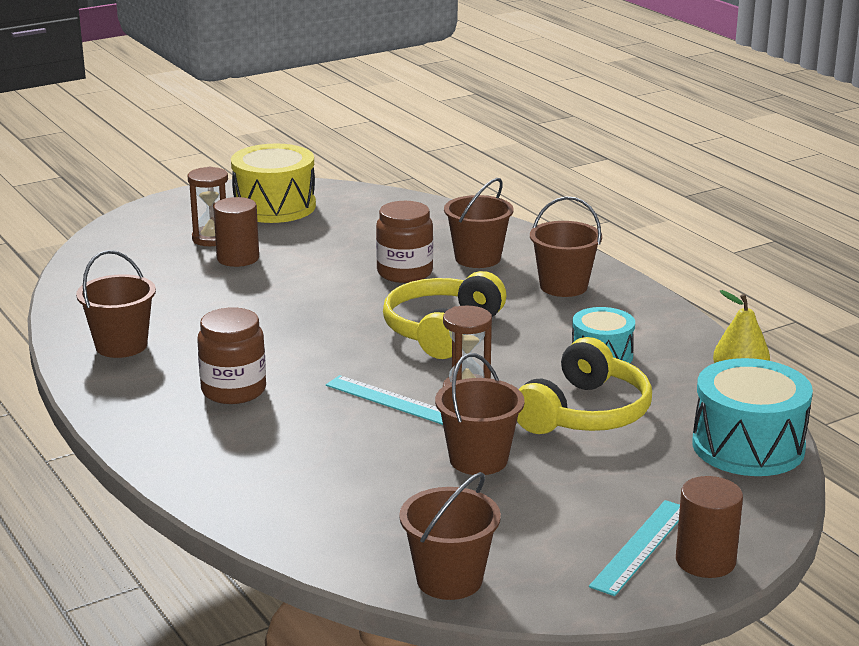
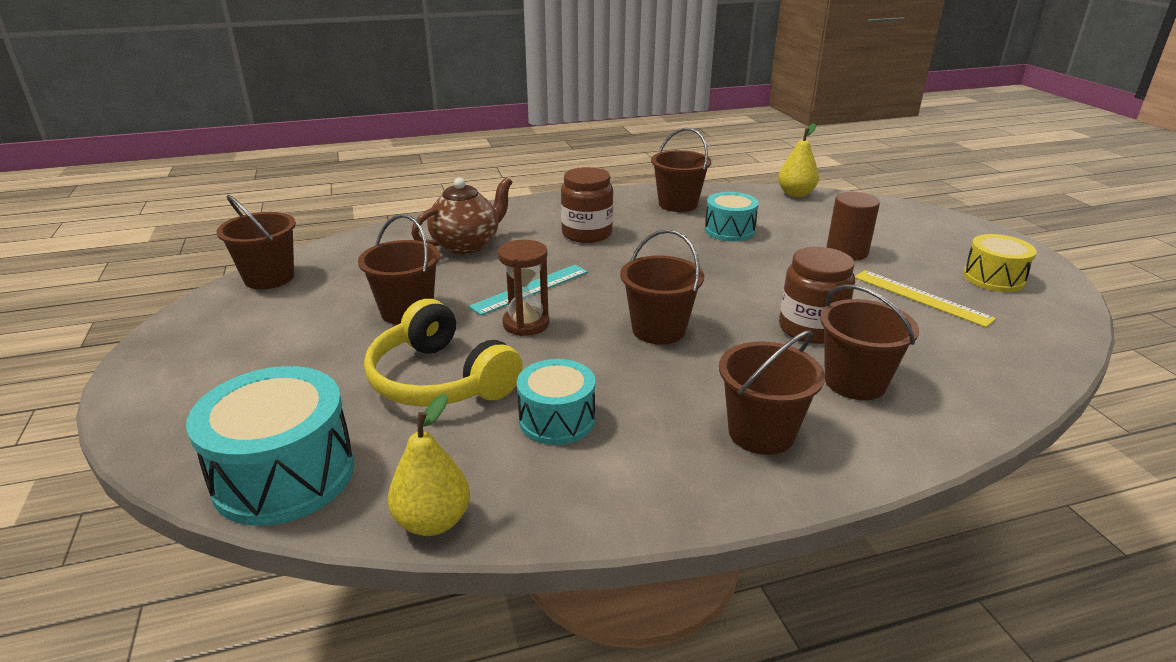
camera: 105 degrees right, 5 degrees up
brown hourglass [188,166,228,246] -> none
yellow drum [231,144,316,223] -> yellow drum [963,234,1037,292], size x0.62
yellow headphones [383,271,506,359] -> brown bucket [620,229,704,345]
turquoise ruler [589,500,680,596] -> none
brown cylinder [676,476,743,578] -> none
none -> brown teapot [411,177,512,254]
none -> turquoise drum [705,192,759,241]
none -> yellow pear [778,123,819,197]
none -> yellow ruler [855,270,996,327]

